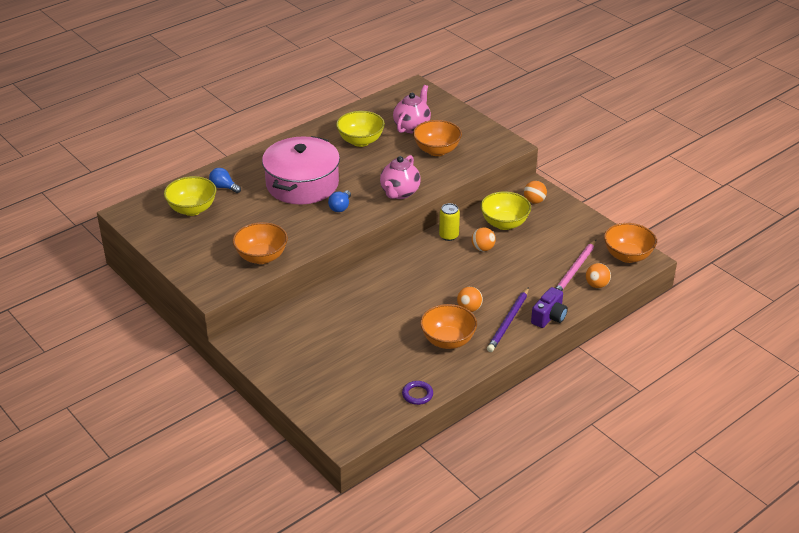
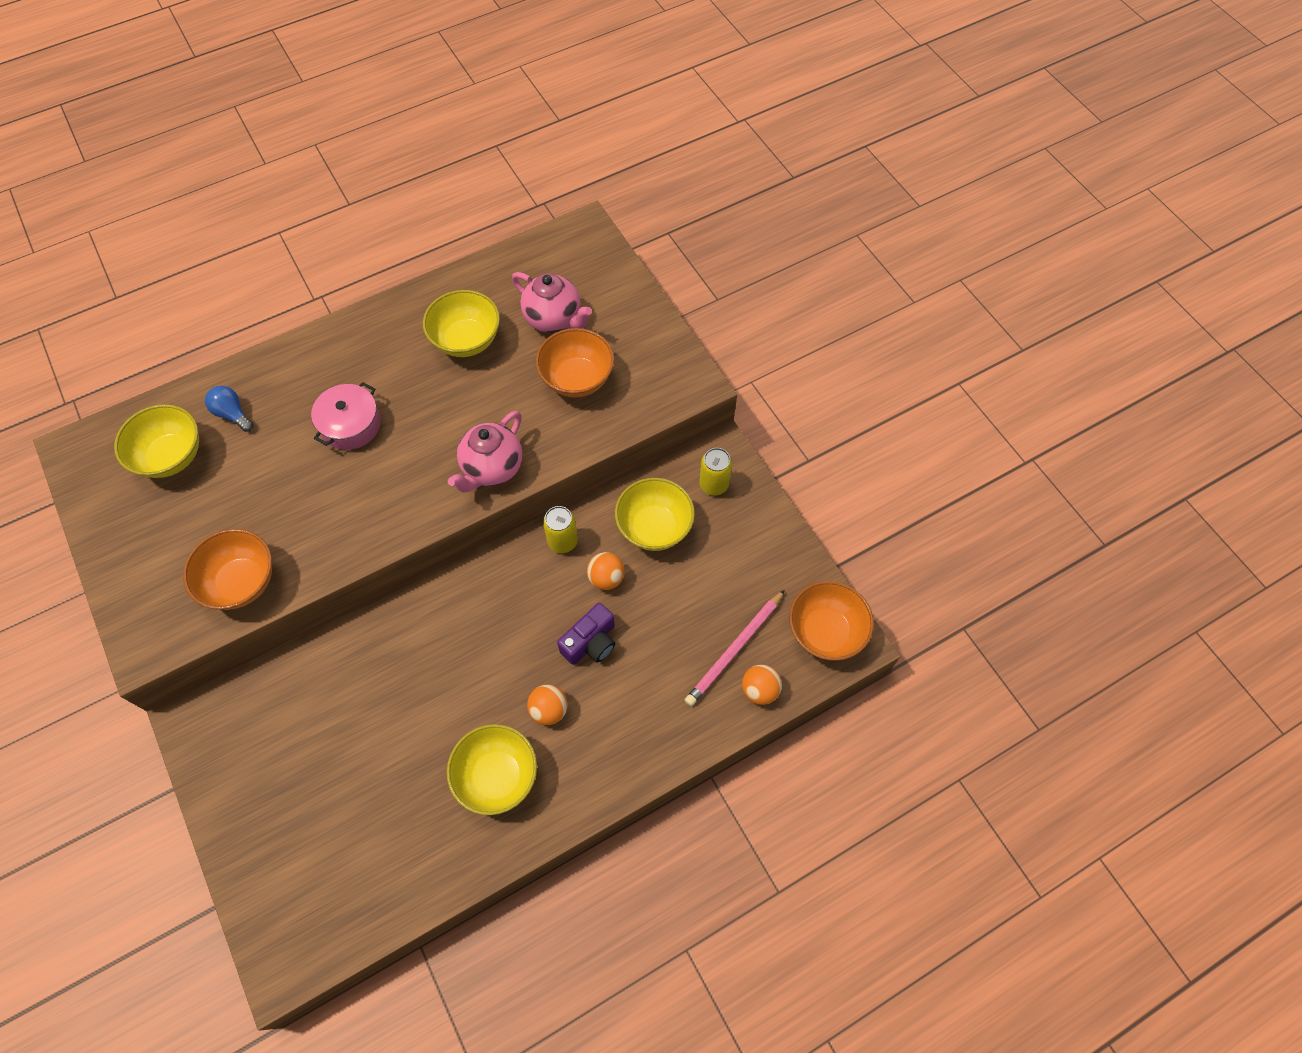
camera: 10 degrees right, 25 degrees up
pink pot [262,136,340,204] -> pink pot [311,382,381,450], size x0.53
blue light bulb [328,190,351,212] -> none
pink teapot [393,85,431,133] -> pink teapot turned 90 degrees clockwise [512,272,592,333]
purple ring [402,381,433,405] -> none
orange bowl [420,304,477,349] -> yellow bowl [447,724,537,815]
purple pencil [487,287,529,352] -> none
orange ball [524,181,547,204] -> yellow can [699,448,732,495]
purple camera [531,287,568,328] -> purple camera moved to [557,603,615,665]

